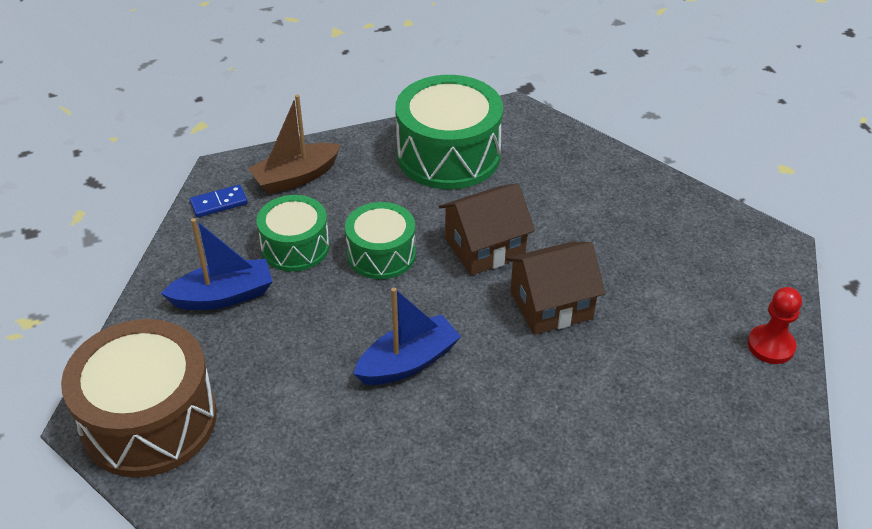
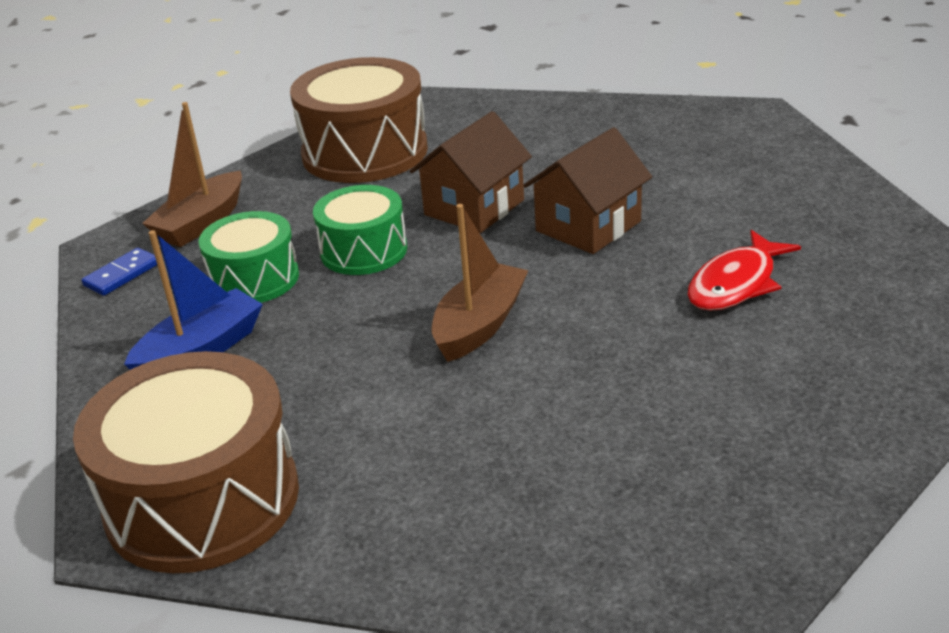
camera: 25 degrees left, 10 degrees down
blue boat [353,287,461,385] -> brown boat [432,204,529,362]
green drum [395,75,503,189] -> brown drum [290,57,428,183]
red pawn [748,287,802,364] -> none
none -> red fish [687,230,801,311]

